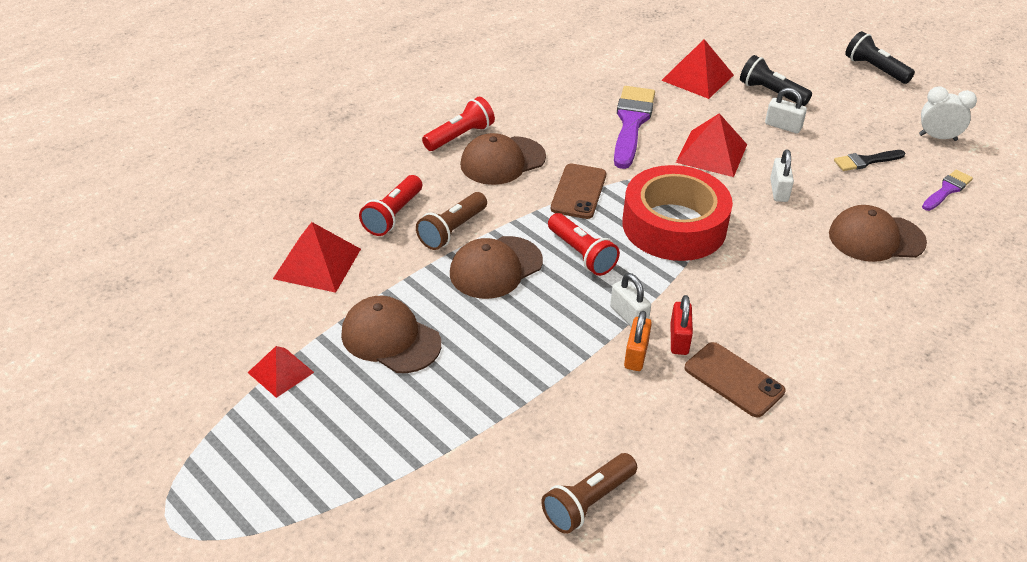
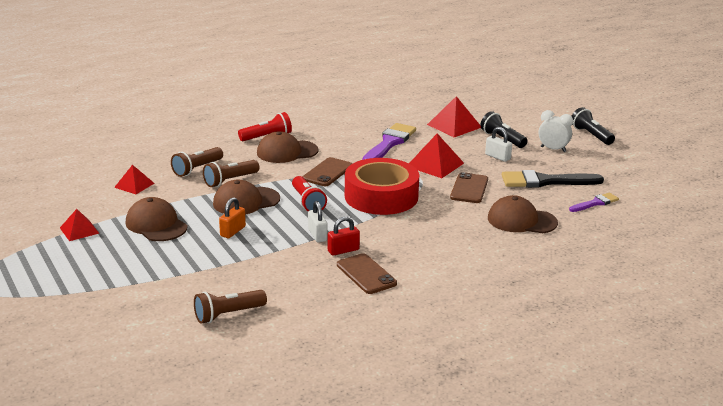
camera: 15 degrees right, 15 degrees down
red pyramid [273,222,361,293] -> red pyramid [114,165,155,194], size x0.64
red flashlight [359,175,422,236] -> brown flashlight [171,147,223,177]
orange padlock [624,311,652,371] -> orange padlock moved to [219,197,246,238]
red padlock [670,295,693,355] -> red padlock turned 45 degrees clockwise [328,216,360,256]
white padlock [770,150,794,202] -> brown phone [450,172,488,203]
black brush [834,150,905,171] -> black brush [502,170,604,188], size x1.82
white clock [919,86,977,141] -> white clock moved to [539,110,573,152]

